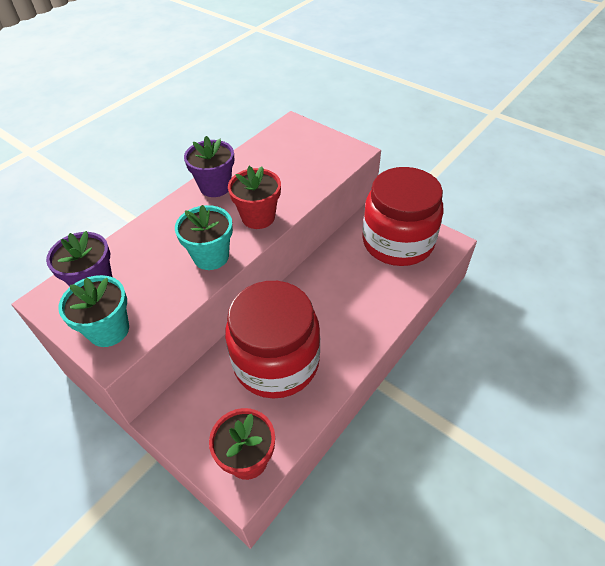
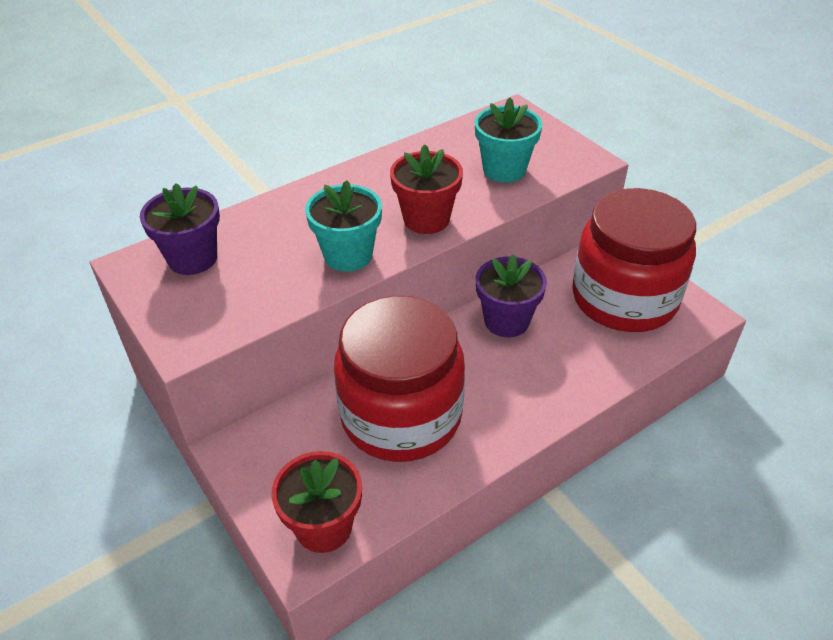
camera: 15 degrees right, 5 degrees down
turquoise flower pot [58,275,129,347] -> turquoise flower pot moved to [475,98,543,182]
purple flower pot [184,136,234,197] -> purple flower pot moved to [476,254,547,337]

